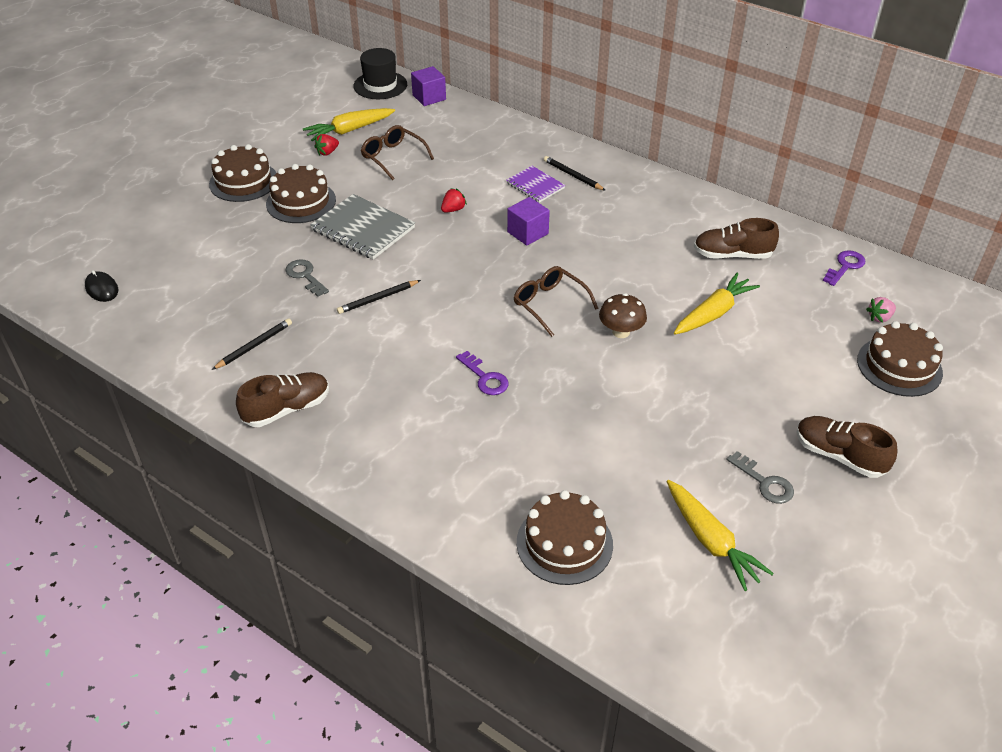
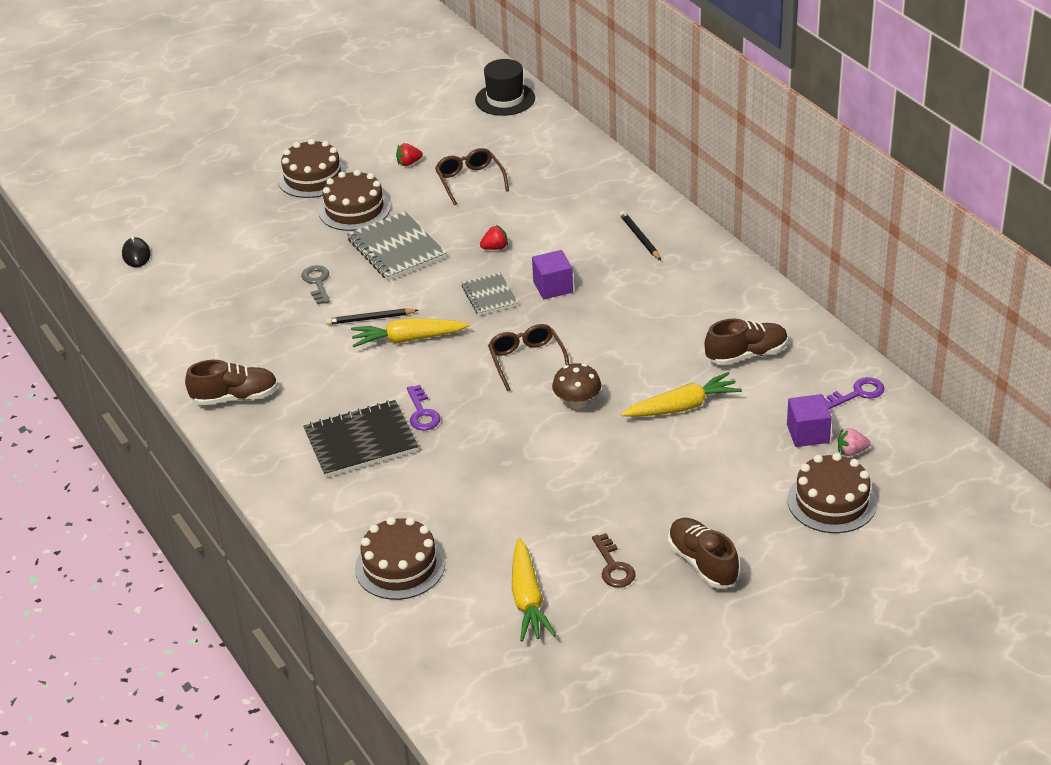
camera: 25 degrees right, 5 degrees down
black pencil [212,318,292,370] -> none
yellow carrot [303,108,395,141] -> yellow carrot moved to [351,318,470,347]
purple cube [411,66,446,106] -> purple cube moved to [787,394,832,447]
purple notebook [506,166,565,203] -> none
brown shoe [694,218,779,259] -> brown shoe turned 135 degrees clockwise [705,319,788,365]
grey key [727,451,794,504] -> brown key [592,533,636,588]
none -> black notebook [303,400,419,478]
none -> grey notebook [461,273,518,315]

